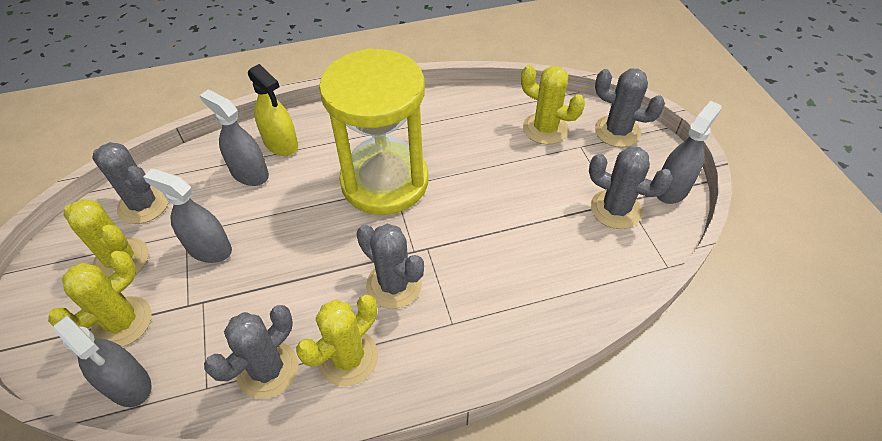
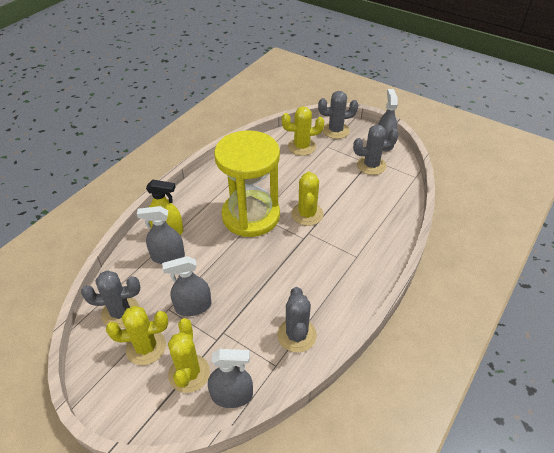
camera: 40 degrees left, 5 degrees down
yellow cactus [296,295,379,386] -> yellow cactus moved to [291,171,324,226]
grey cactus [356,224,424,309] -> none

